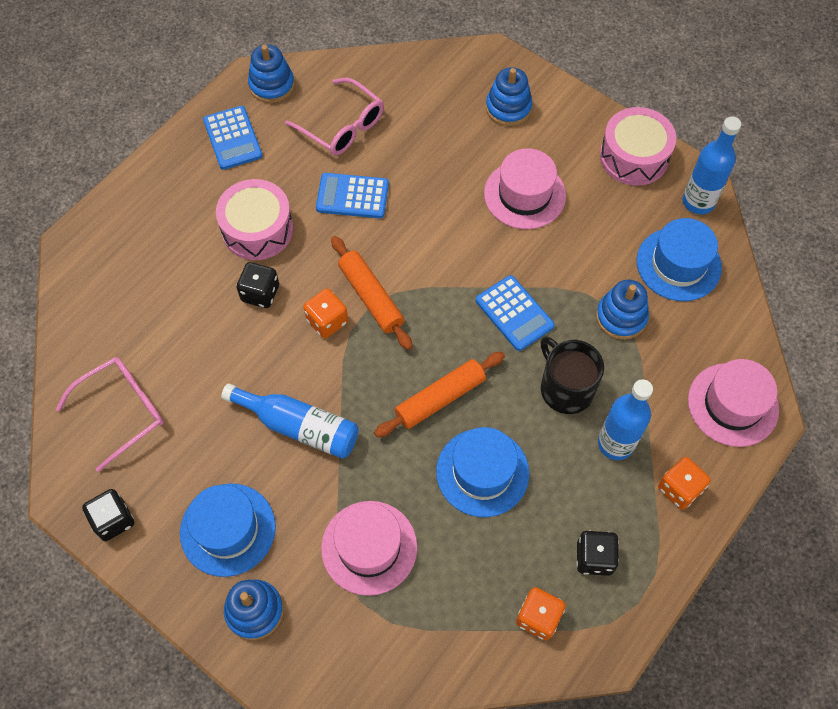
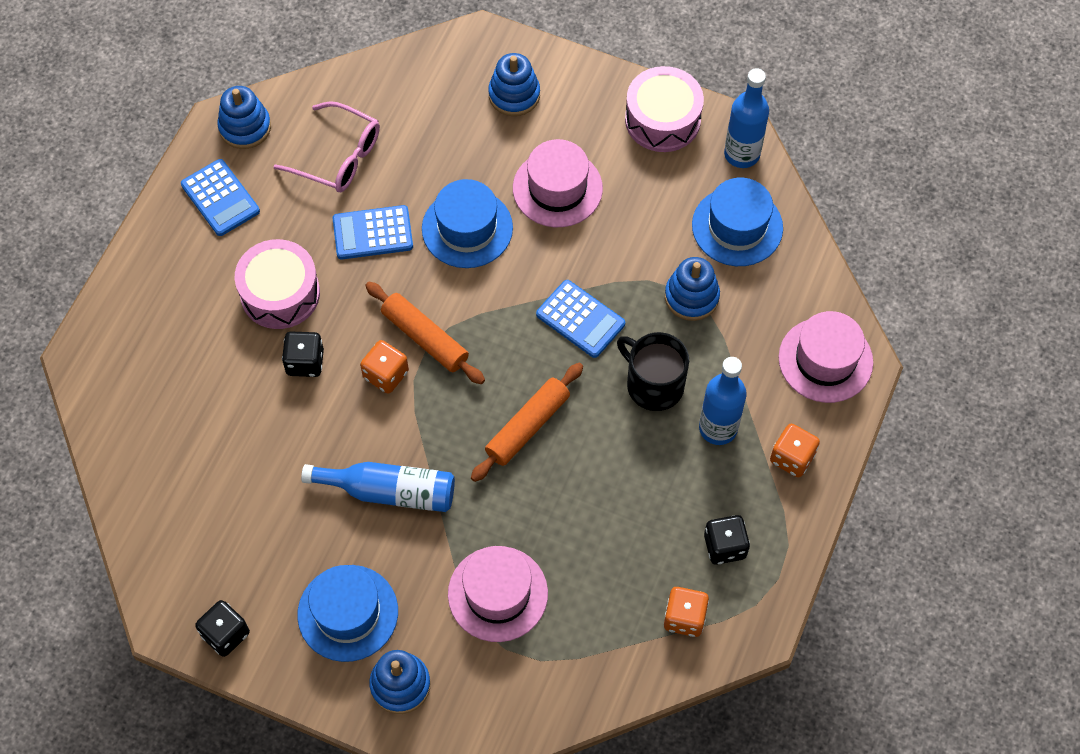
camera: 15 degrees left, 0 degrees up
pink glasses [56,357,164,472] -> none
blue hat [436,427,529,517] -> blue hat moved to [422,179,513,268]

